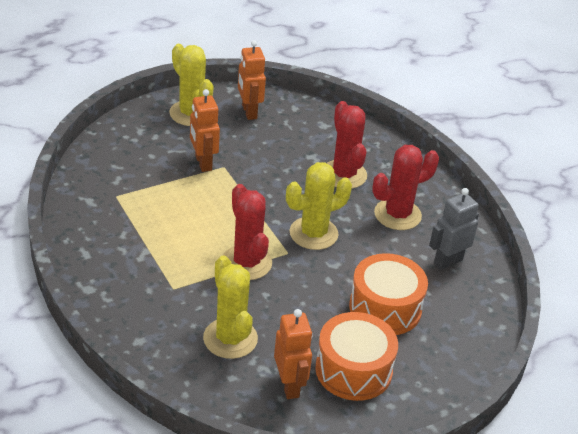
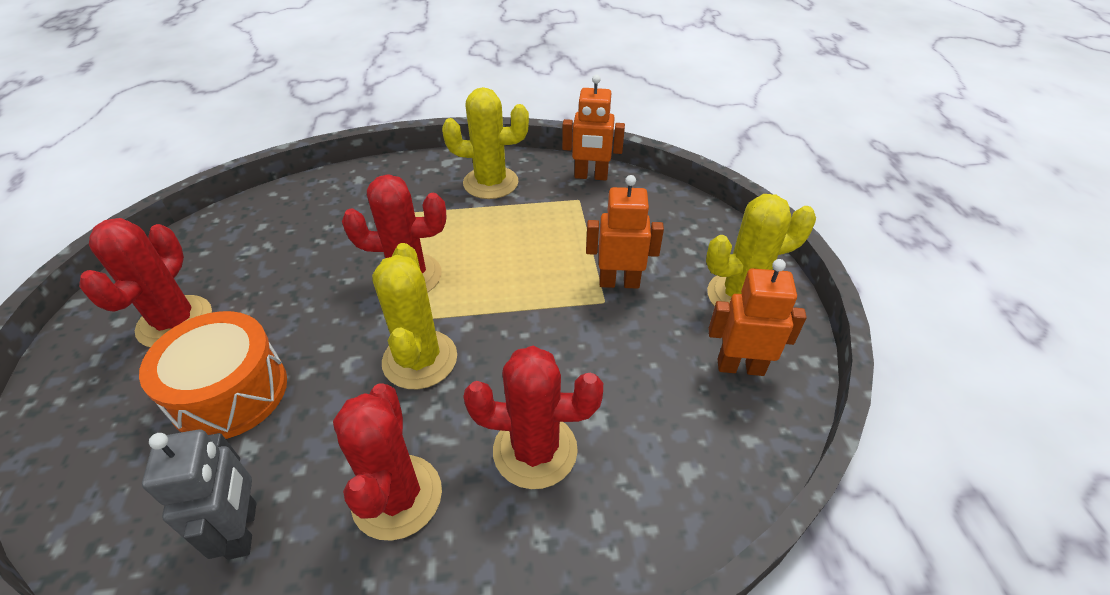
camera: 115 degrees right, 5 degrees up
yellow cactus [203,255,258,359] -> yellow cactus moved to [442,87,529,199]
orange robot [274,309,313,399] -> orange robot moved to [562,75,625,181]
orange drum [315,312,398,401] -> red cactus [79,218,212,347]

